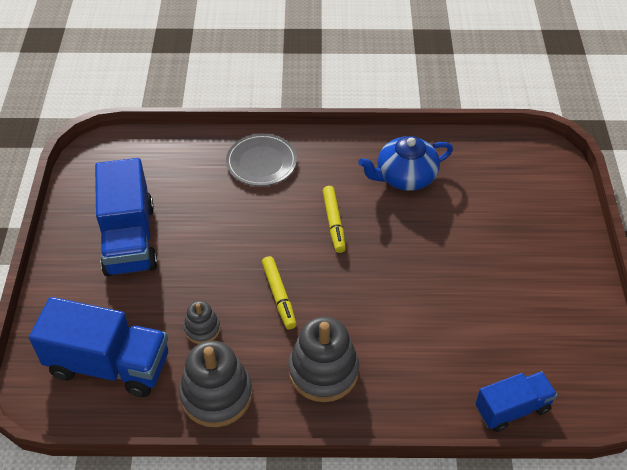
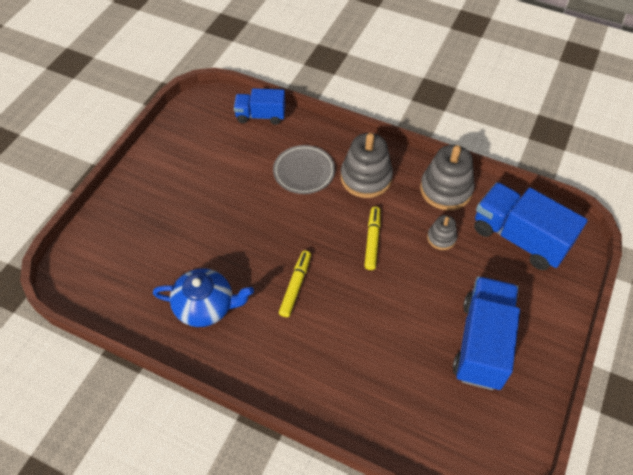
camera: 155 degrees left, 5 degrees up
grey plate [226,134,297,186] -> grey plate moved to [273,145,335,194]

